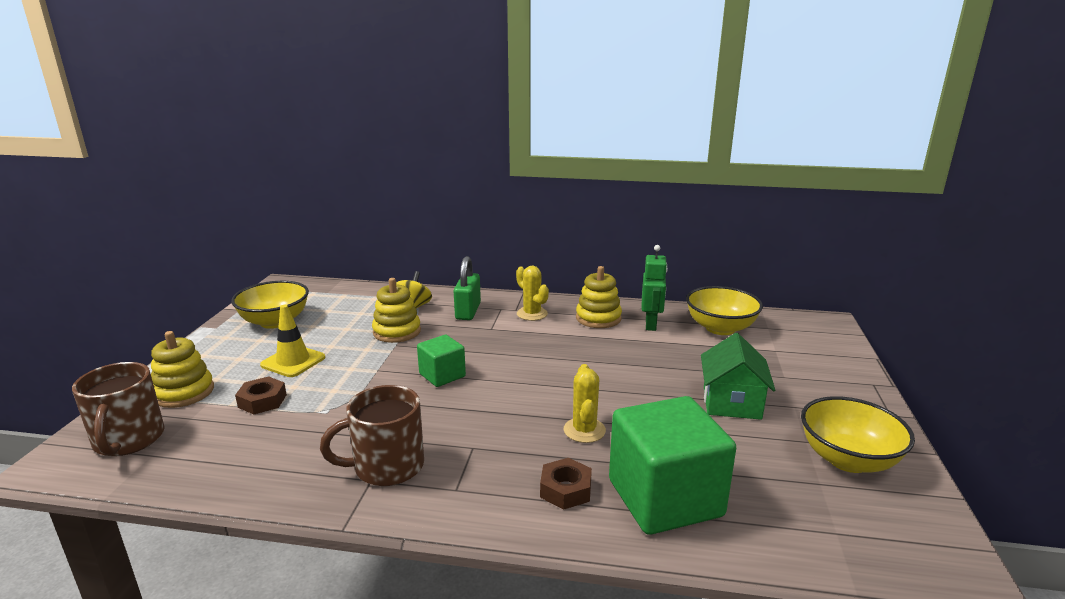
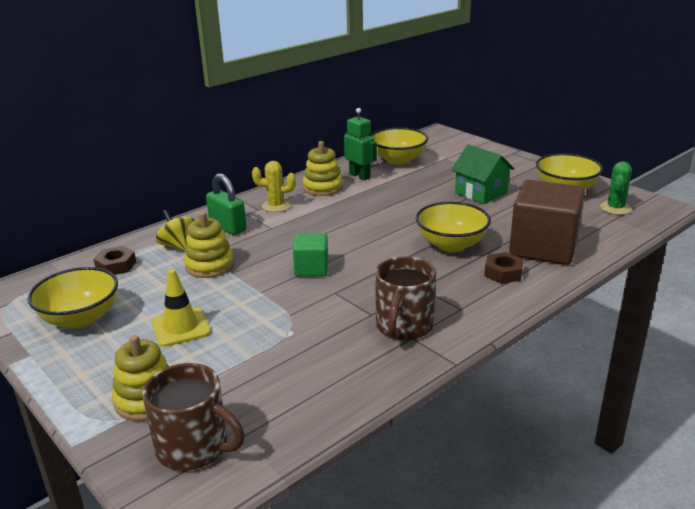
camera: 50 degrees left, 5 degrees up
brown nut [235,376,287,415] -> brown nut moved to [94,246,136,275]
yellow cactus [563,364,606,443] -> yellow bowl [416,202,491,252]
green cube [609,396,736,535] -> brown cube [509,180,585,265]
none -> green cactus [600,161,632,215]

